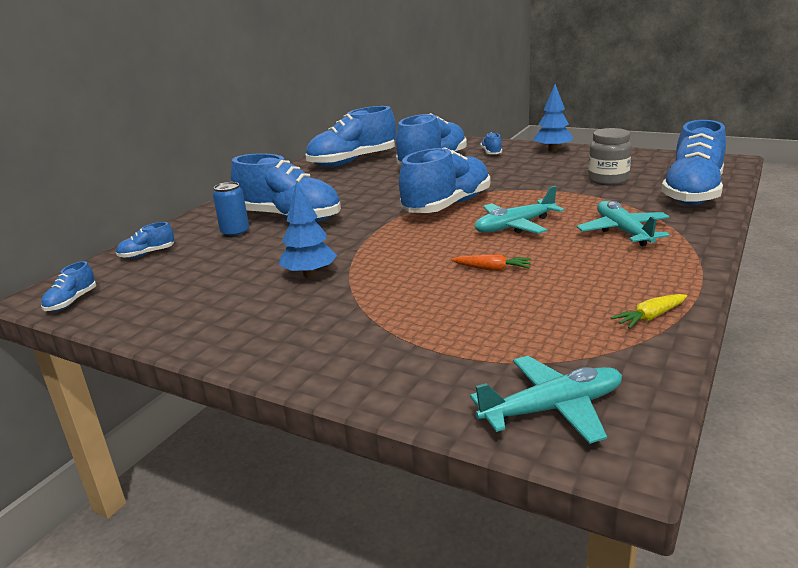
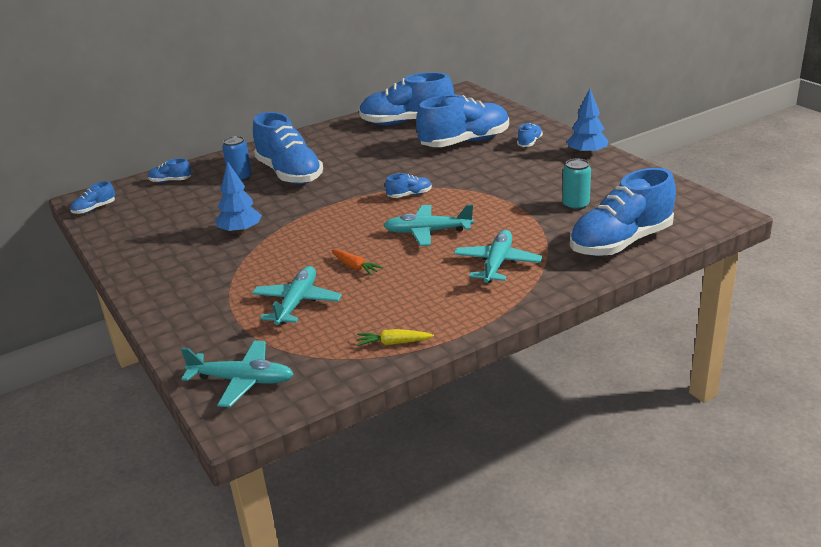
camera: 30 degrees right, 5 degrees up
blue shoe [399,147,490,213] -> blue shoe [385,173,432,198], size x0.43
grey jar [588,128,632,185] -> turquoise can [562,158,591,210]
none -> turquoise plane [252,266,342,325]

